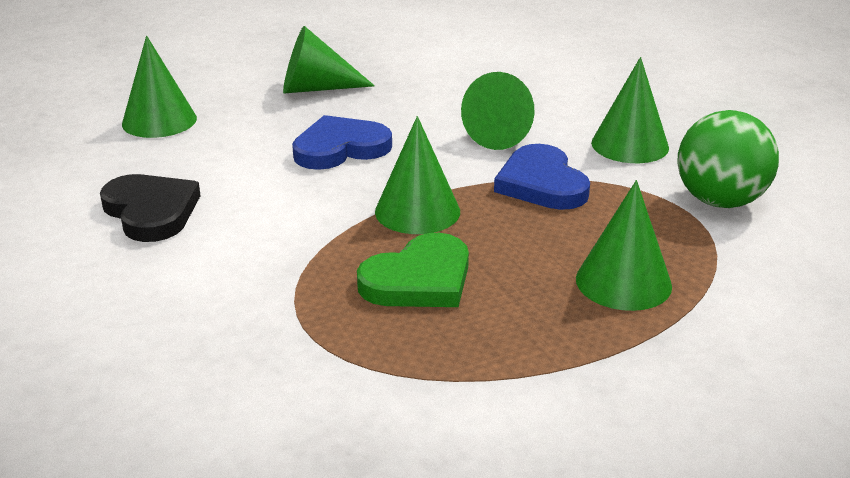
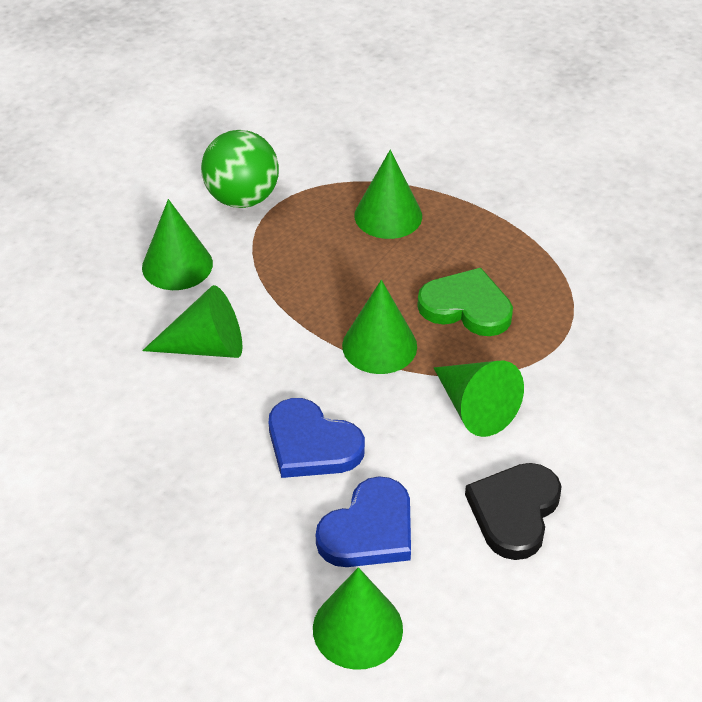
camera: 120 degrees left, 15 degrees up
green cone [283,26,375,93] -> green cone moved to [434,361,524,437]
blue heart [494,144,590,210] -> blue heart moved to [316,476,411,567]

